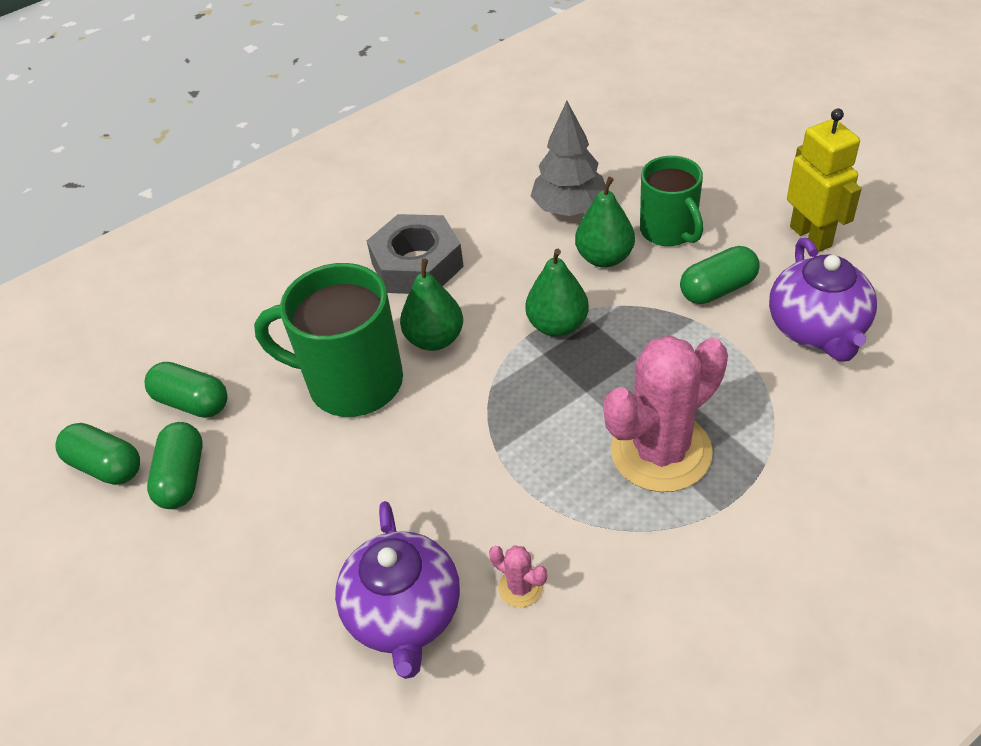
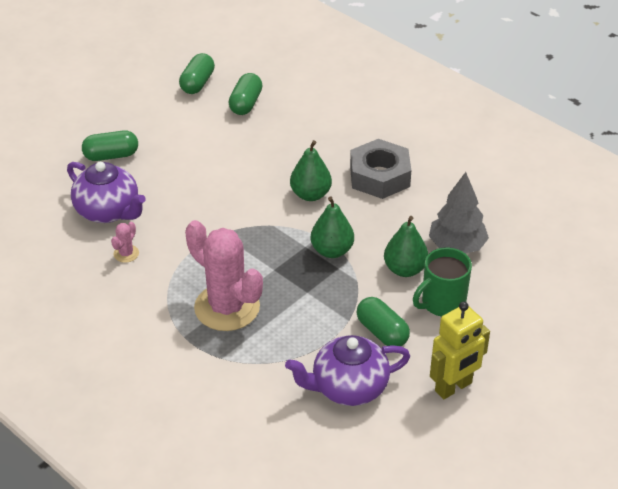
camera: 75 degrees right, 5 degrees down
green capsule [147,422,203,509] -> green capsule moved to [82,130,138,161]
green mug [254,263,403,417] -> none
purple teapot [335,501,460,679] -> purple teapot turned 120 degrees counterclockwise [67,162,146,223]

